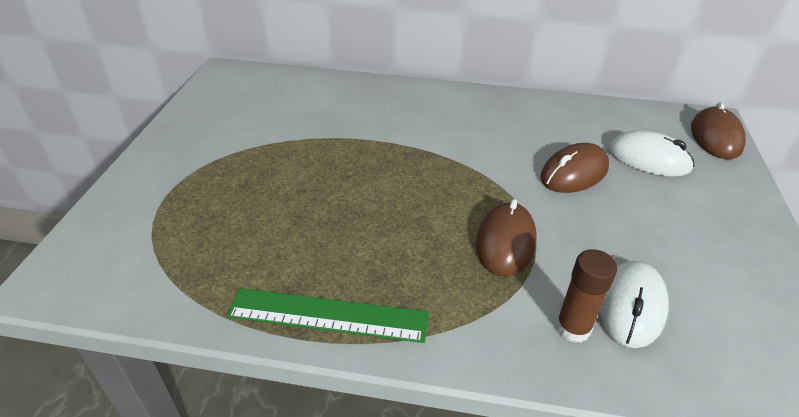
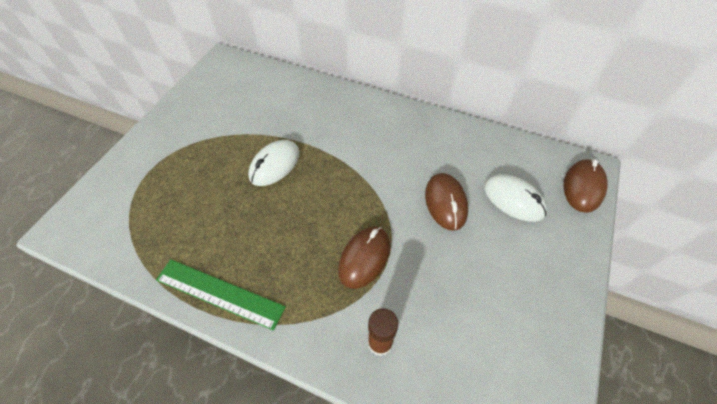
camera: 15 degrees right, 15 degrees up
brown mouse [540,143,609,193] -> brown mouse turned 75 degrees counterclockwise [425,173,468,231]
white mouse [599,260,669,348] -> white mouse moved to [248,140,300,186]

